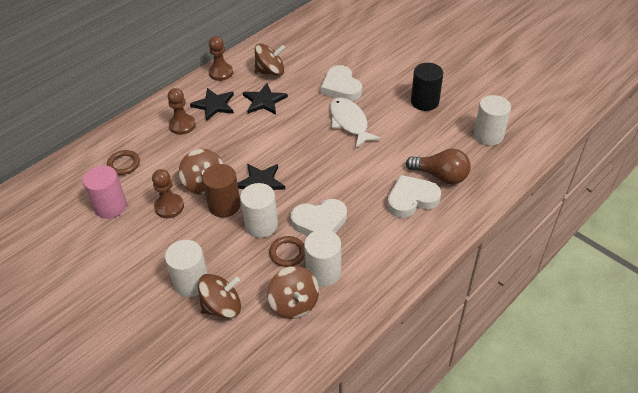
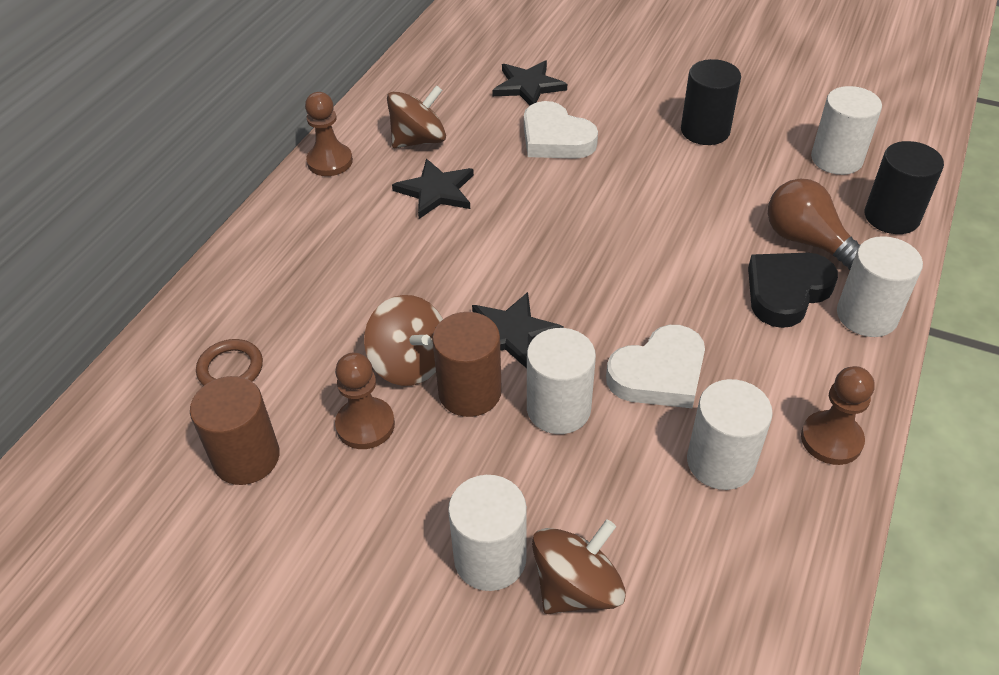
camera: 20 degrees left, 0 degrees up
pink cylinder [83,165,127,219] -> brown cylinder [190,376,280,485]
brown pawn [168,88,196,135] -> brown pawn moved to [801,366,875,465]
black star [190,88,234,121] -> black star moved to [492,60,567,105]
brown spinning top [267,266,319,319] -> none
brown ring [269,236,305,267] -> none
white fish [330,98,381,148] -> none
white heart [387,175,441,218] -> black heart [748,253,838,328]
brown light bulb [406,149,471,184] -> brown light bulb turned 135 degrees counterclockwise [768,179,860,270]
none -> white cylinder [837,236,923,337]
none -> black cylinder [865,141,944,234]

